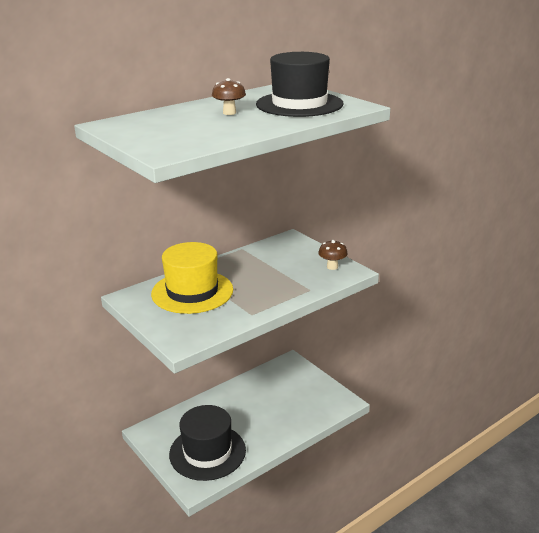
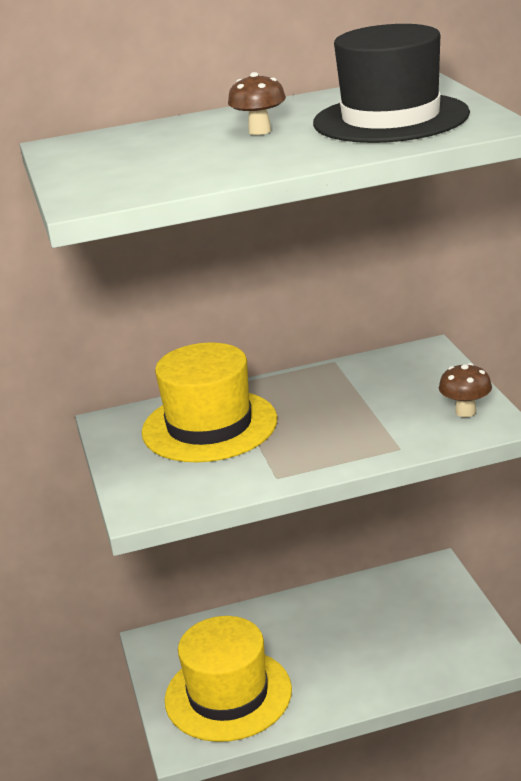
camera: 25 degrees right, 0 degrees up
black hat [169,405,246,481] -> yellow hat [165,616,292,742]

